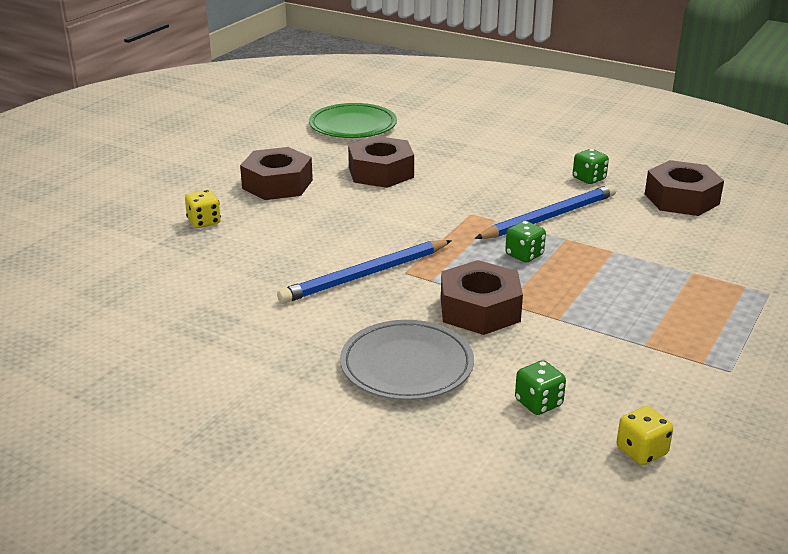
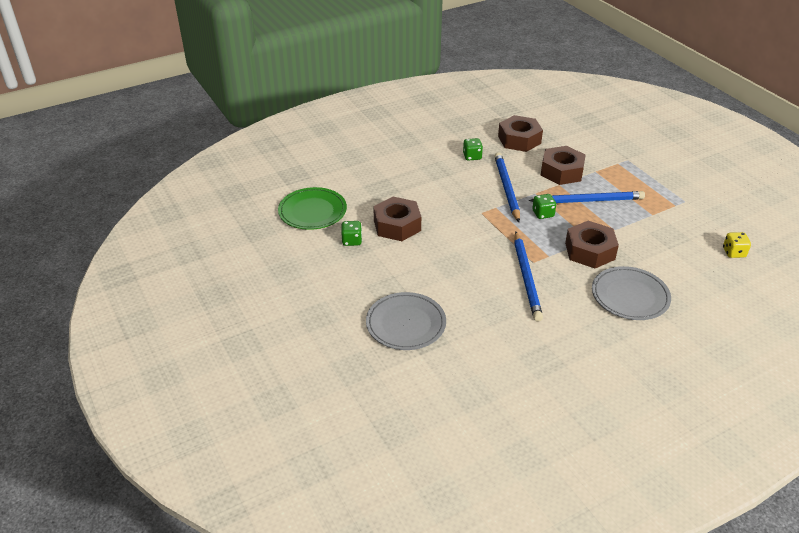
camera: 60 degrees left, 10 degrees up
yellow dice [185,190,221,228] -> grey plate [366,292,446,350]
brown nut [240,147,313,200] -> brown nut moved to [540,146,586,185]
green dice [515,360,566,415] -> green dice moved to [341,221,362,246]
none -> blue pencil [529,191,645,203]

